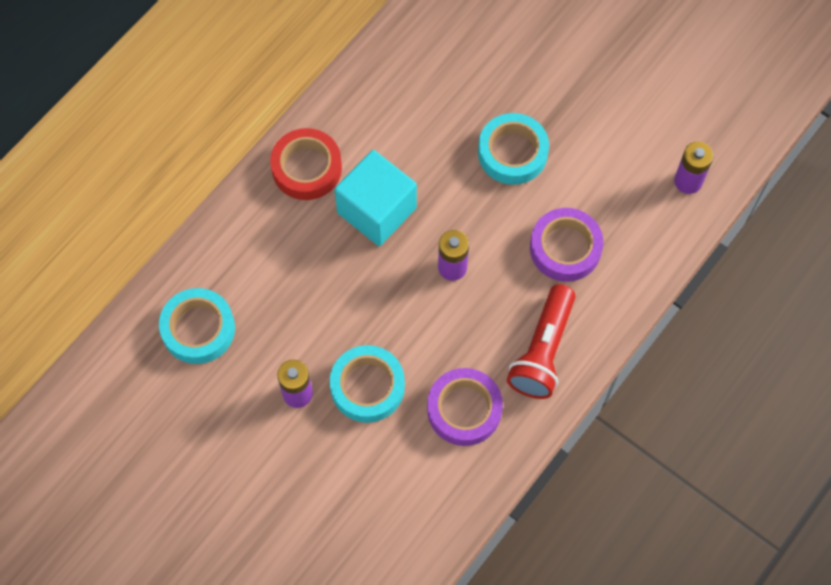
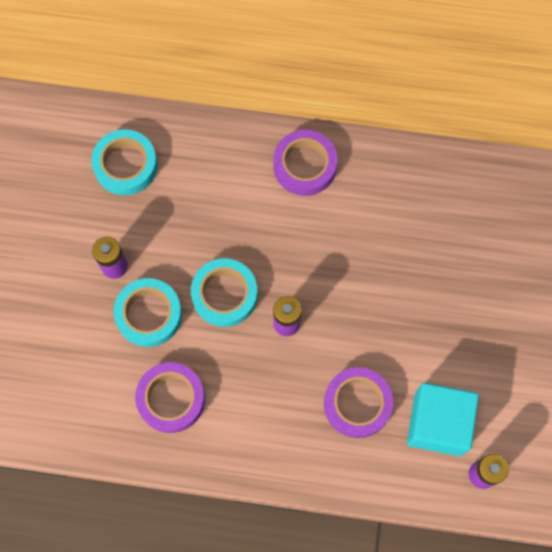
camera: 60 degrees right, 5 degrees up
red tape [270,128,342,200] -> purple tape [273,130,338,196]
turquoise cube [334,150,417,246] -> turquoise cube moved to [407,383,479,456]
turquoise tape [478,113,549,185] -> turquoise tape moved to [191,258,258,327]
red flashlight [507,284,576,399] -> none

